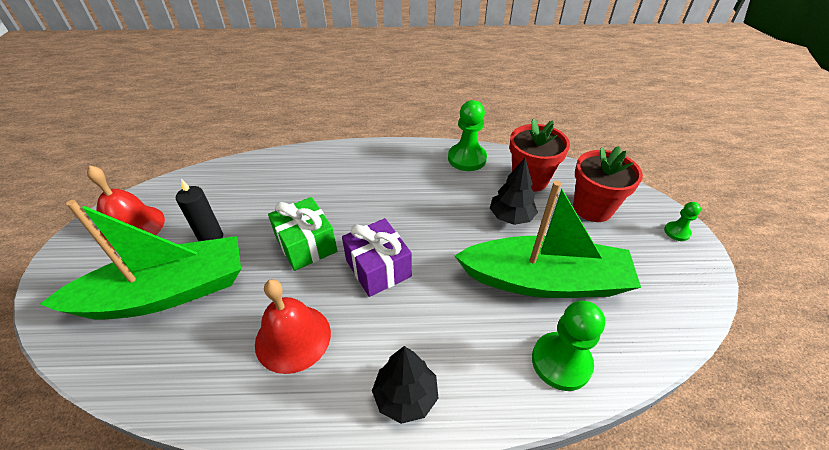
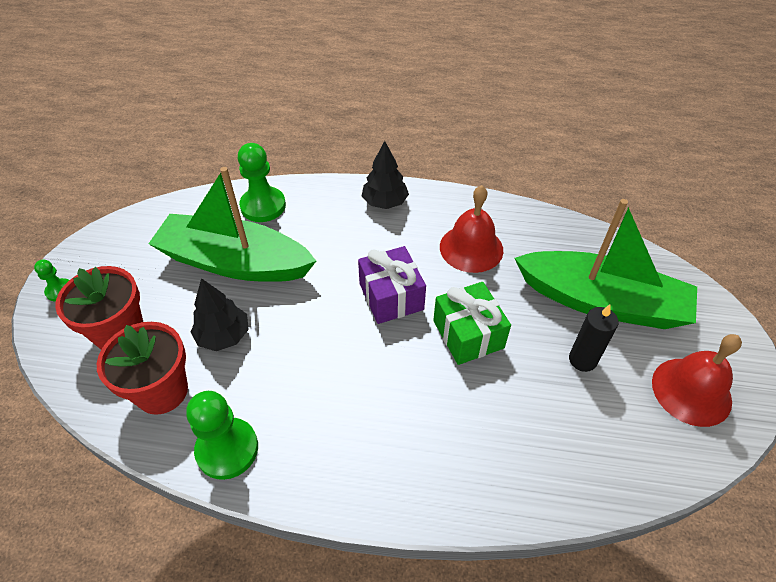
camera: 170 degrees left, 5 degrees up
green boat [40,200,241,319] -> green boat turned 150 degrees counterclockwise [515,199,697,329]

